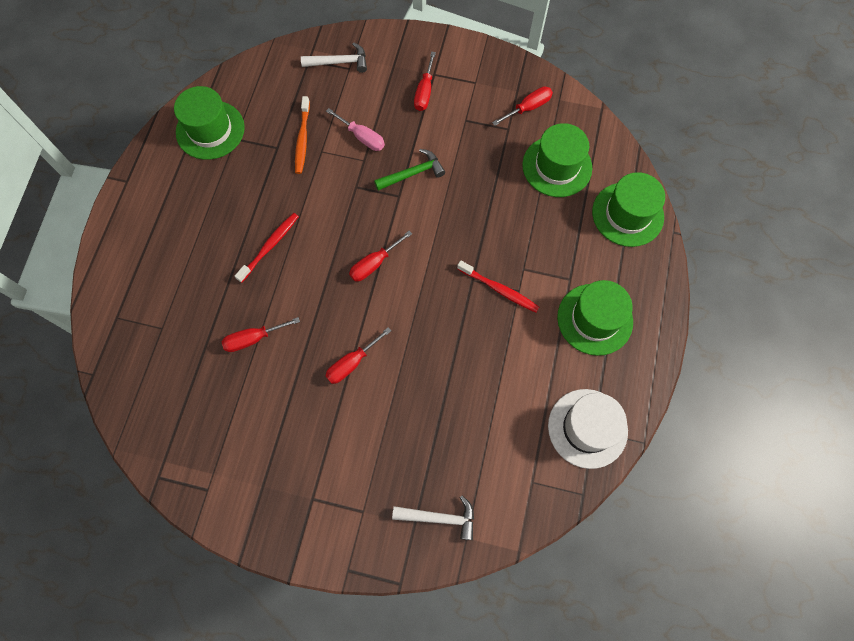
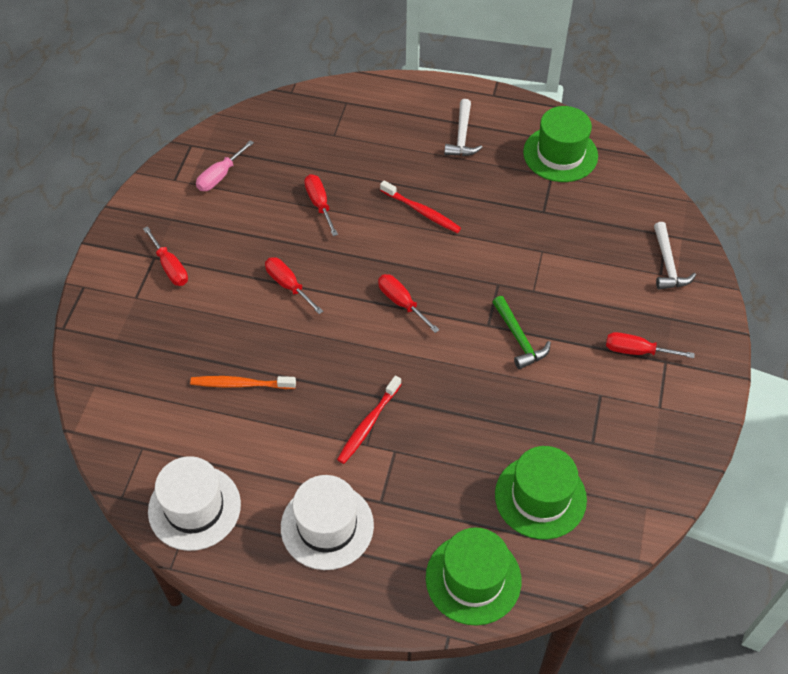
camera: 90 degrees right, 15 degrees down
orange toothbrush [295,96,310,174] -> orange toothbrush moved to [190,376,296,389]
pink screwdriver [326,108,385,151] -> pink screwdriver moved to [196,140,254,191]
white hammer [392,495,474,540] -> white hammer moved to [444,99,483,156]
red screwdriver [492,86,553,126] -> red screwdriver moved to [143,226,188,286]
green hat [557,280,633,356] -> white hat [281,475,374,570]

